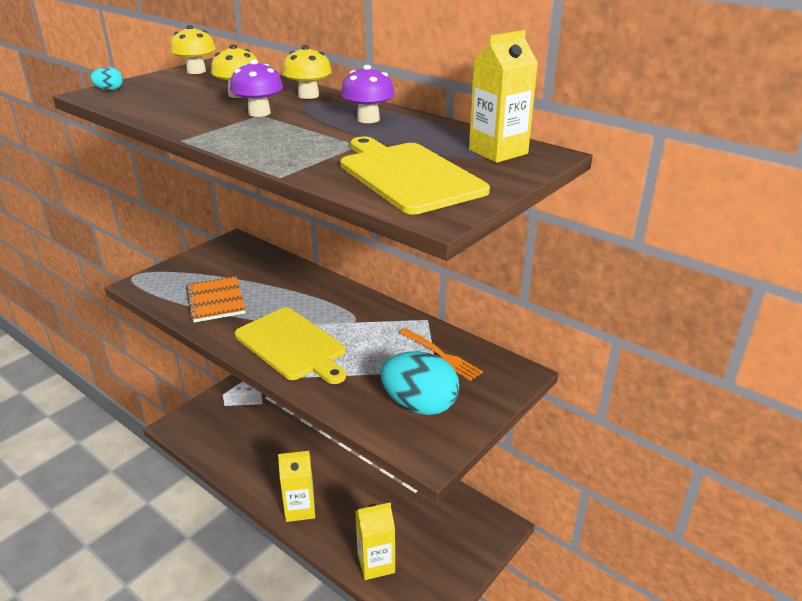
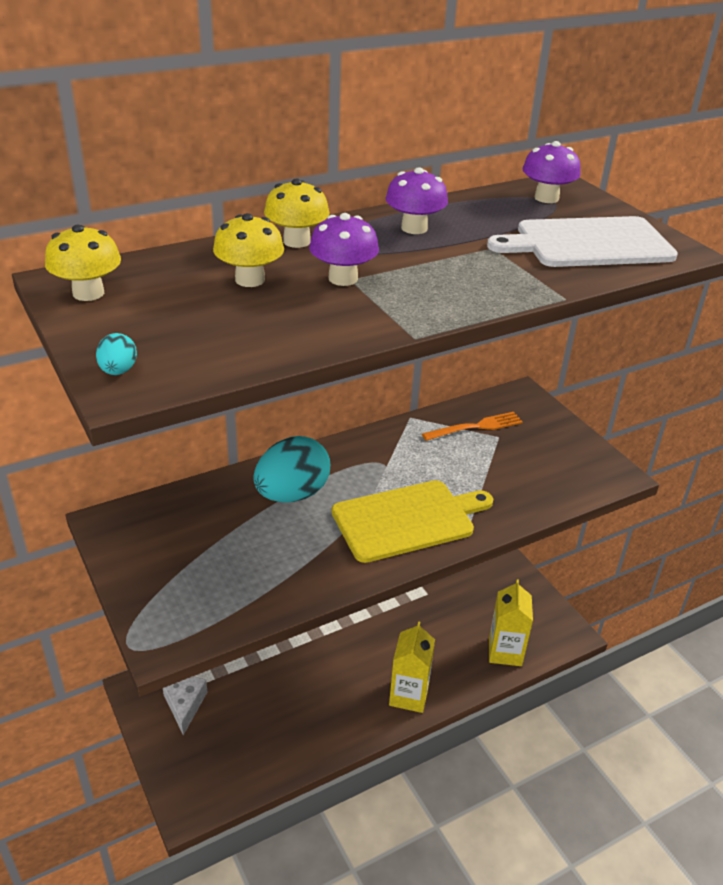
camera: 70 degrees left, 5 degrees up
orange notebook [186,276,246,323] -> none
yellow cutting board [340,137,490,214] -> white cutting board [487,216,678,267]
turquoise egg [380,351,459,415] -> turquoise egg moved to [253,436,330,503]
yellow carton [469,30,538,163] -> purple mushroom [522,141,581,203]

